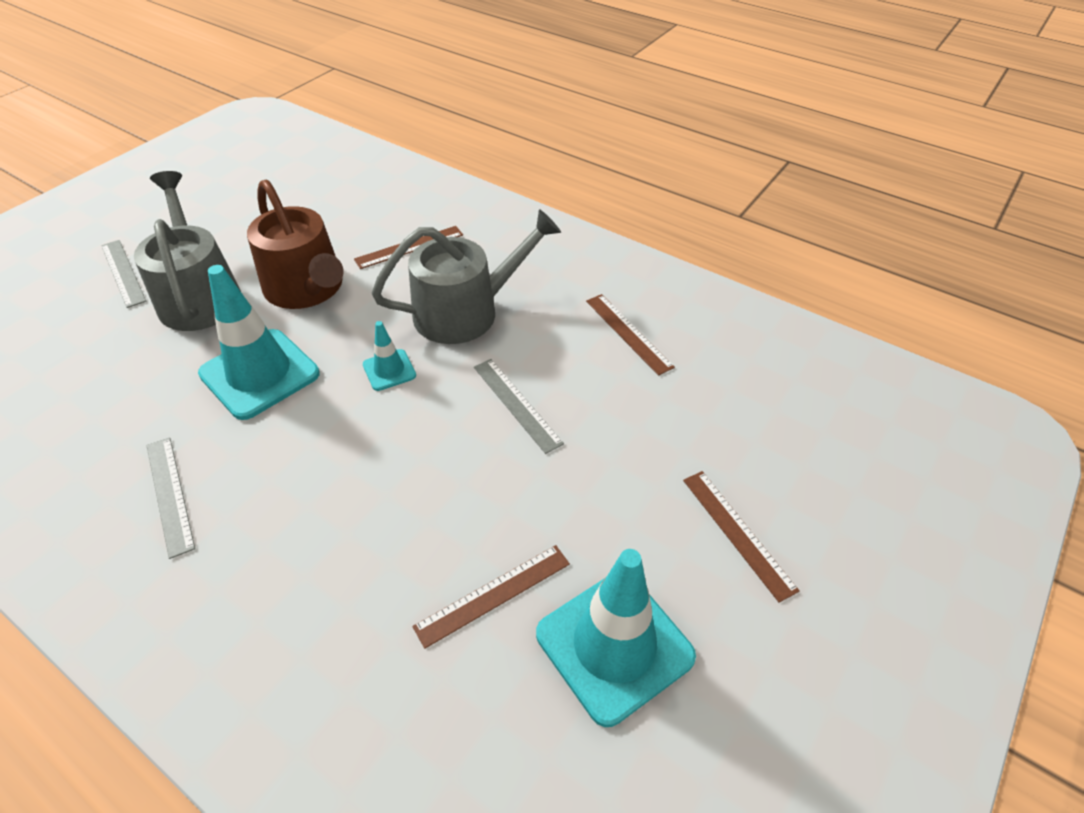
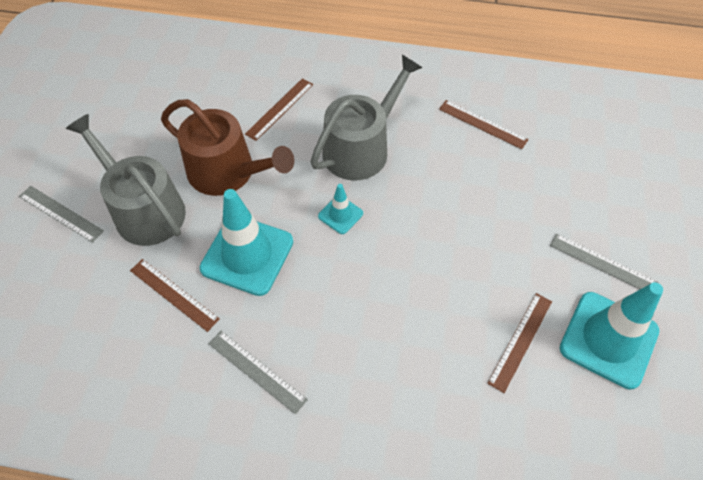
camera: 25 degrees left, 10 degrees up
grey ruler [474,359,564,454] -> grey ruler moved to [550,234,658,289]
brown ruler [683,471,800,603] -> brown ruler moved to [130,259,220,332]

